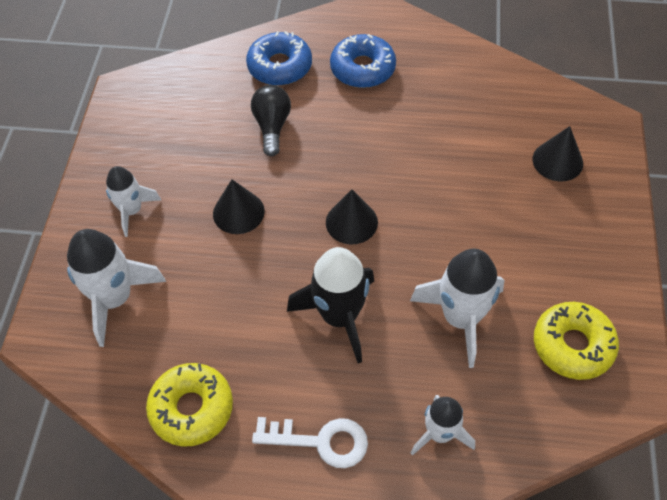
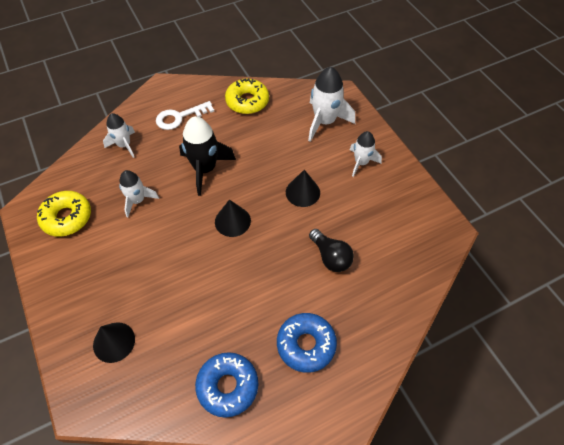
camera: 145 degrees right, 0 degrees up
blue donut [246,31,312,86] -> blue donut moved to [195,352,258,418]
white rocket [410,249,504,368] -> white rocket [119,170,159,217], size x0.62

